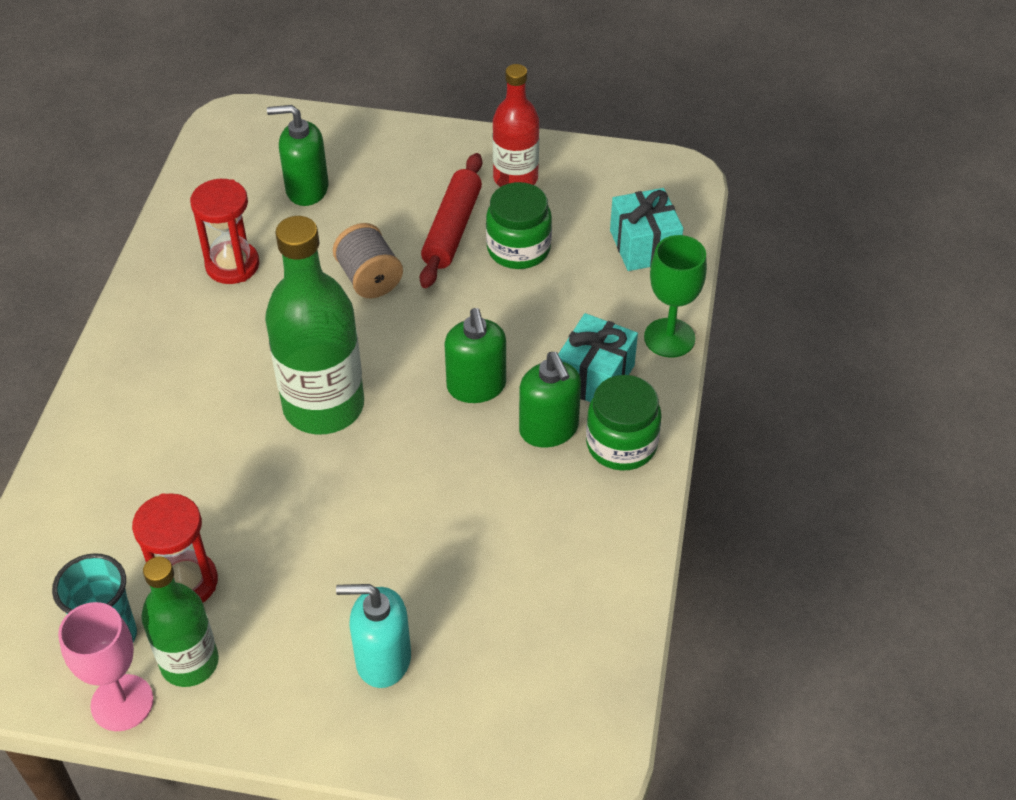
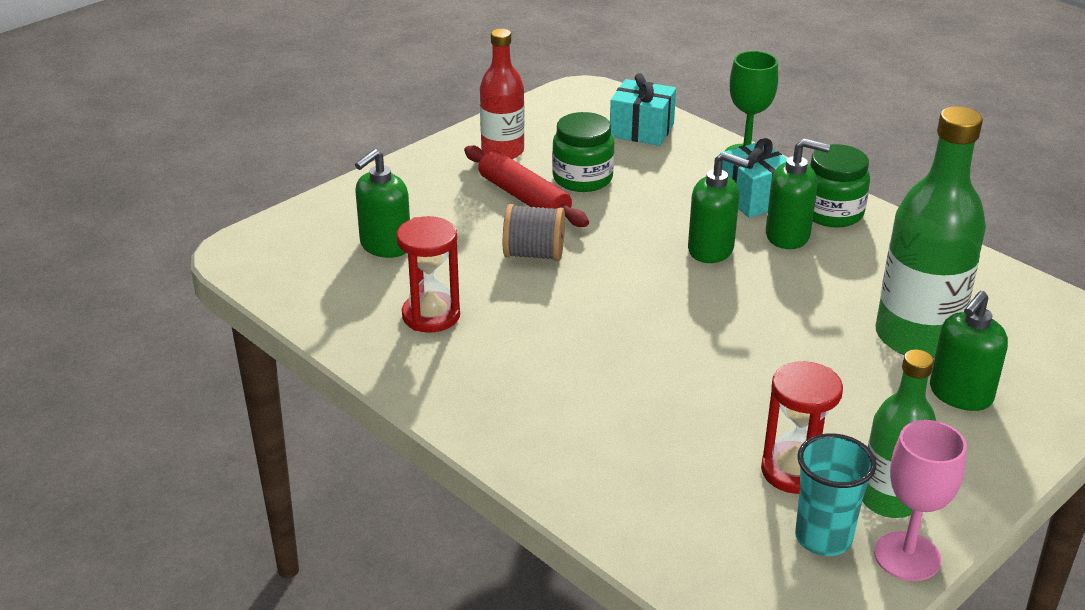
camera: 55 degrees left, 15 degrees down
green bottle [265,216,364,434] -> green bottle moved to [875,106,986,358]
turquoise soap dispenser [336,584,411,688] -> green soap dispenser [930,291,1008,411]

